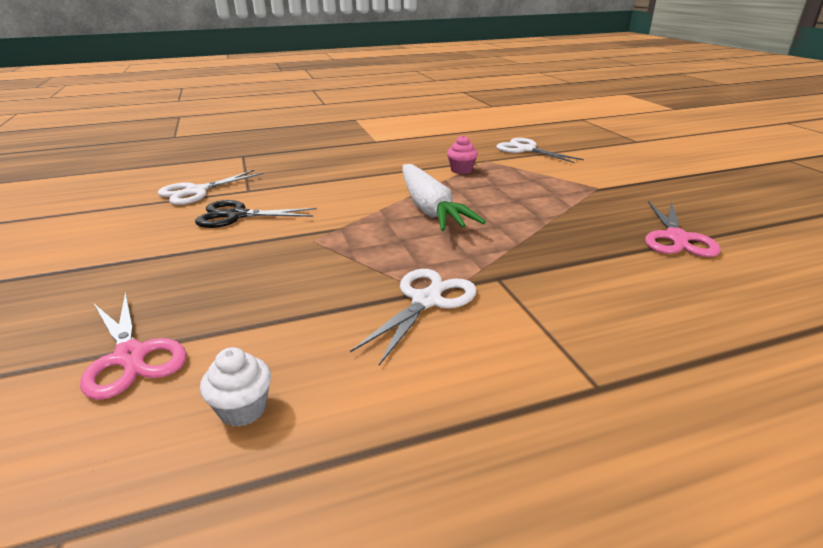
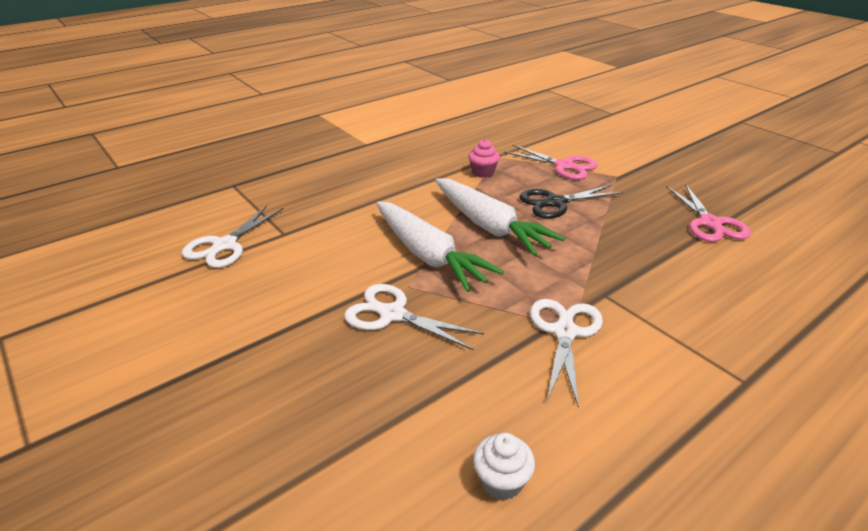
camera: 20 degrees left, 5 degrees up
pink scissors [80,292,187,400] -> pink scissors moved to [504,144,598,180]
black scissors [195,200,317,228] -> black scissors moved to [519,185,623,218]
white scissors [496,138,584,163] -> white scissors moved to [344,284,484,350]
none -> white carrot [376,201,504,292]

